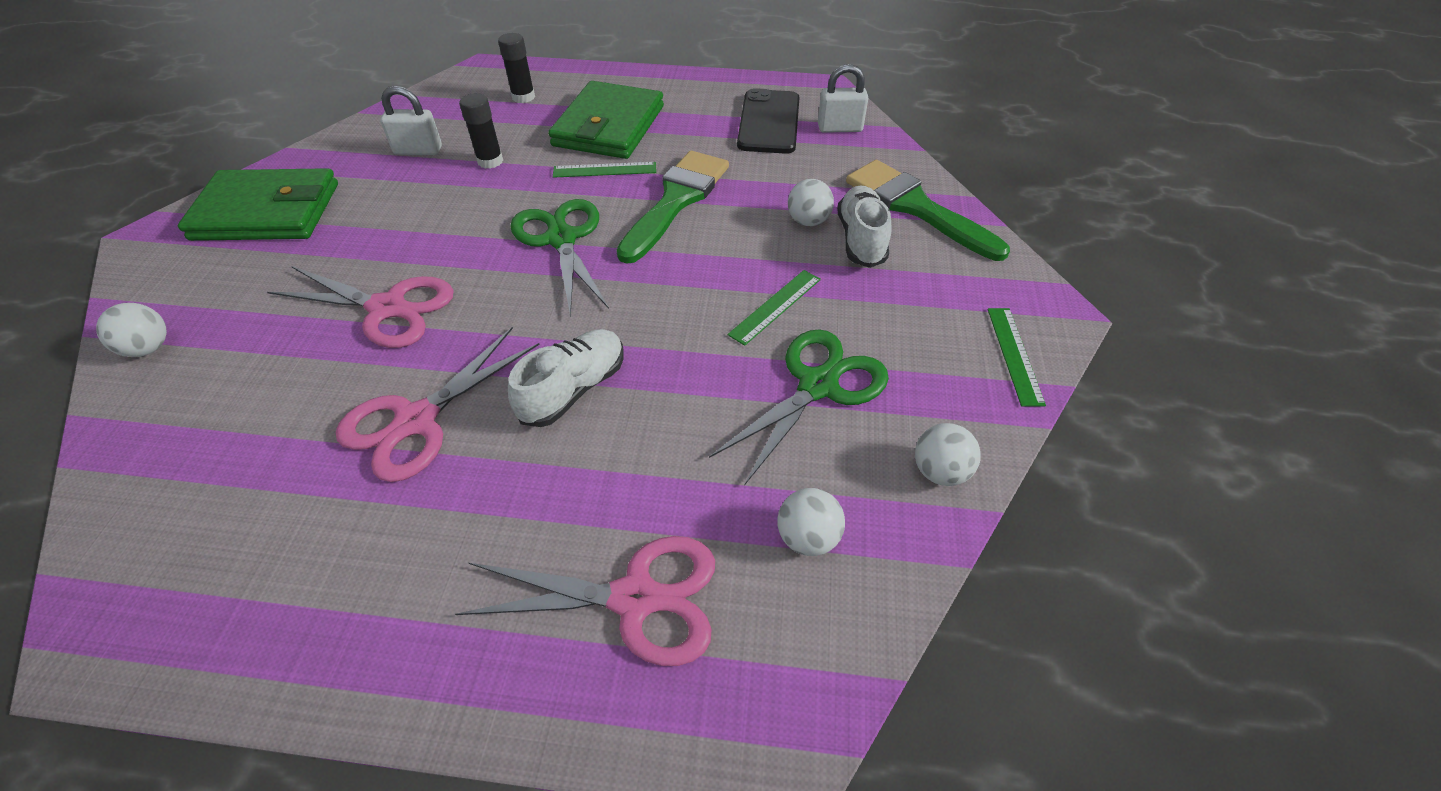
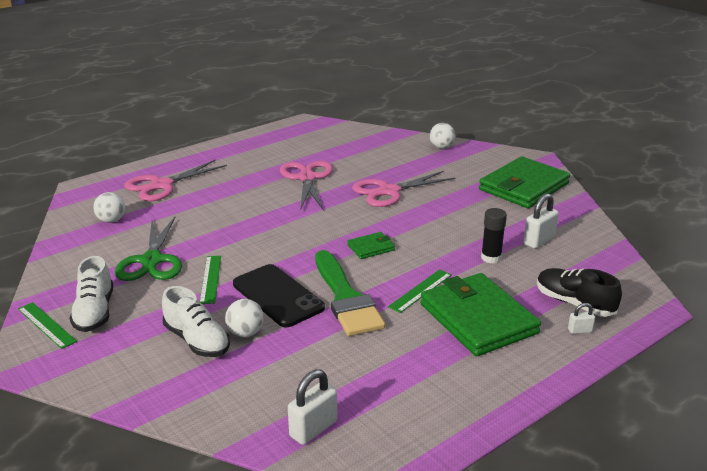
camera: 135 degrees right, 20 degrees down
black glue stick [498,33,535,103] -> black shoe [537,268,622,317]
white shoe [508,329,623,427] -> white shoe moved to [70,256,113,332]
green scissors [510,199,609,317] -> green wallet [347,232,395,259]
black phone [737,88,800,154] -> black phone moved to [233,264,325,327]
green brush [846,160,1010,261] -> none
white ball [915,423,981,486] -> none
none -> white padlock [568,303,595,334]

